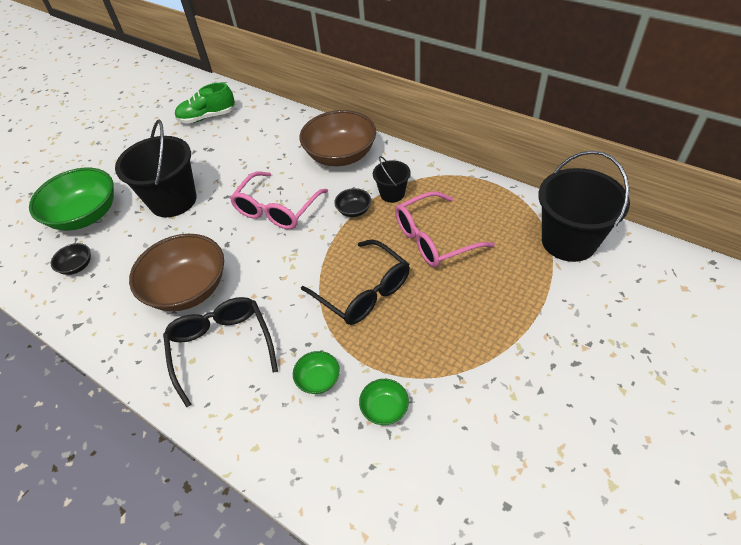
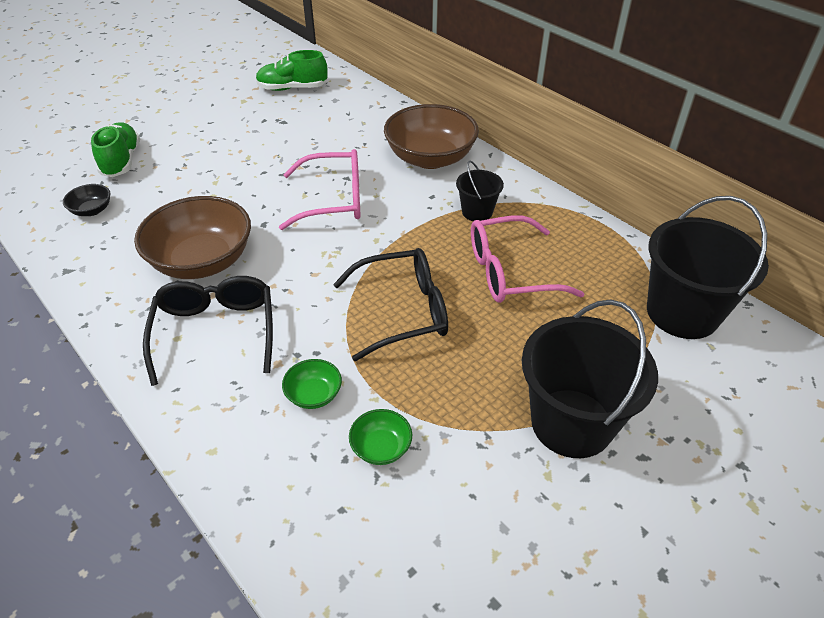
camera: 10 degrees right, 5 degrees down
green bowl [29,168,114,231] -> green shoe [91,122,140,177]
black bucket [115,119,196,217] -> black bucket moved to [522,299,658,458]
pink glasses [230,172,328,229] -> pink glasses turned 135 degrees counterclockwise [279,149,361,230]
black glasses [301,239,410,325] -> black glasses turned 75 degrees counterclockwise [333,248,448,361]
black bowl [334,188,371,217] -> none

